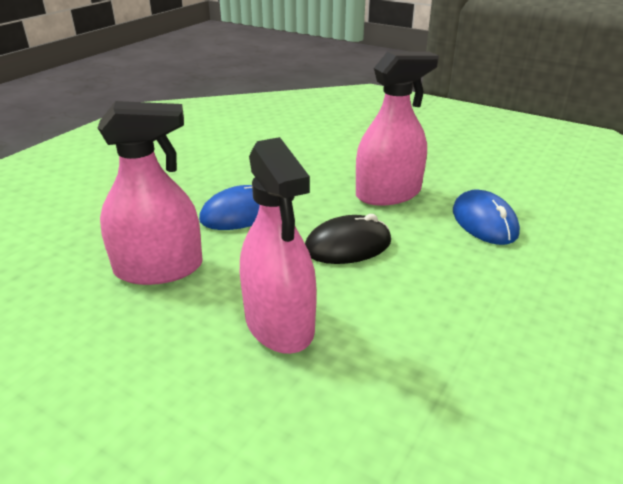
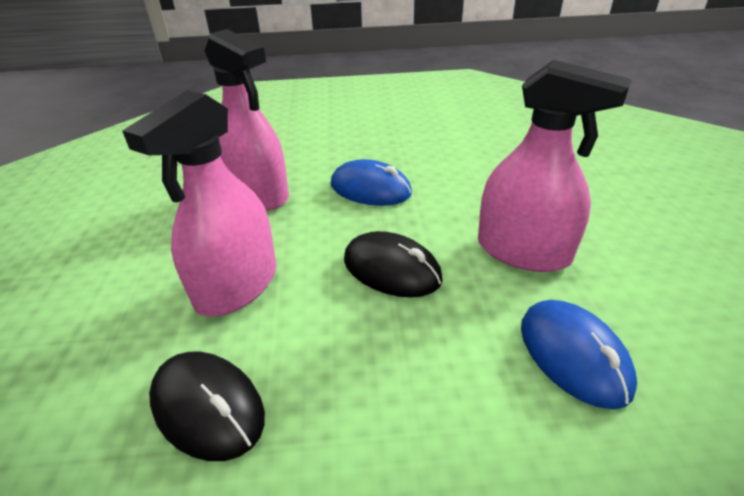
camera: 55 degrees right, 5 degrees up
blue mouse [453,189,520,245] -> blue mouse turned 60 degrees counterclockwise [521,300,637,409]
none -> black mouse [149,352,265,461]

